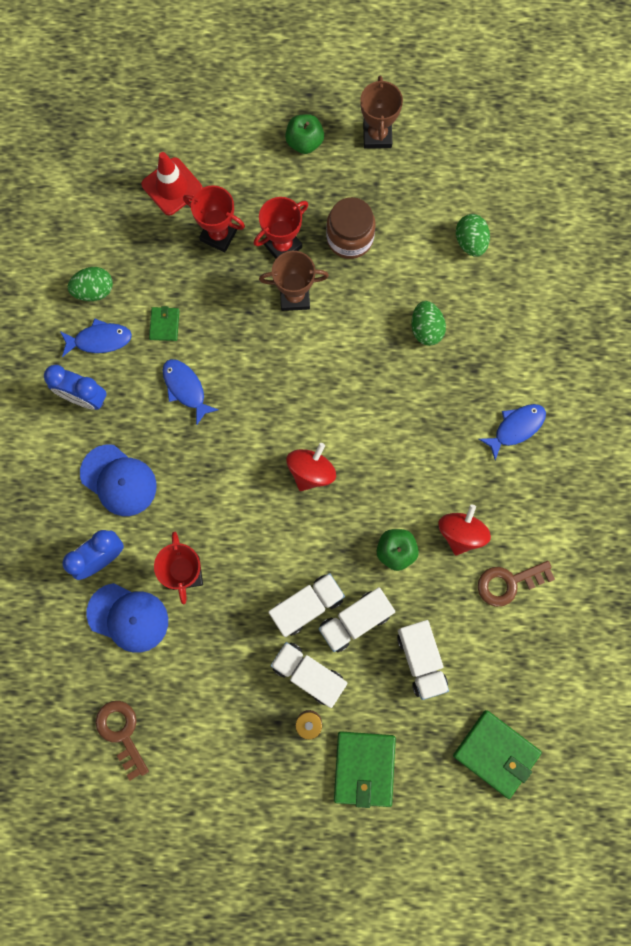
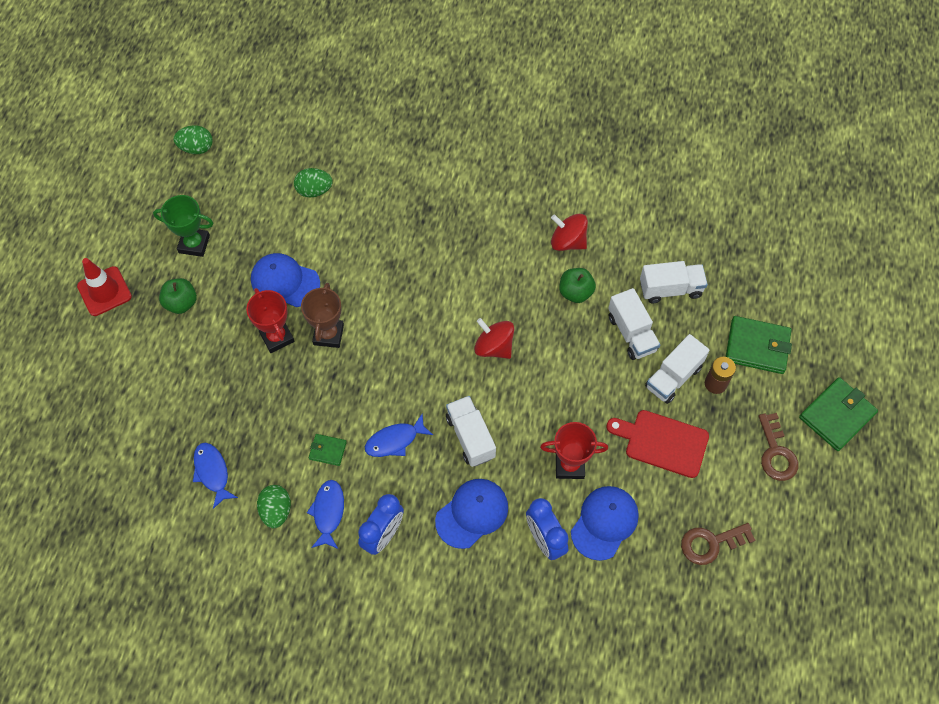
camera: 80 degrees left, 15 degrees down
red traffic cone [141,152,202,216] -> red traffic cone moved to [77,258,132,316]
red trophy [183,185,245,252] -> none
white truck [269,573,345,637] -> white truck moved to [446,396,496,467]
brown jar [326,197,376,259] -> blue cap [251,253,320,307]
brown trophy [360,76,403,149] -> green trophy [153,195,213,257]
green egg [412,301,446,346] -> green egg moved to [174,125,213,154]
green wallet [453,710,542,799] -> green wallet moved to [799,377,878,451]
brown key [478,561,555,607] -> brown key moved to [758,413,798,481]
blue fish [479,404,546,460] -> blue fish moved to [193,443,238,509]
none -> red cutting board [606,410,709,478]

